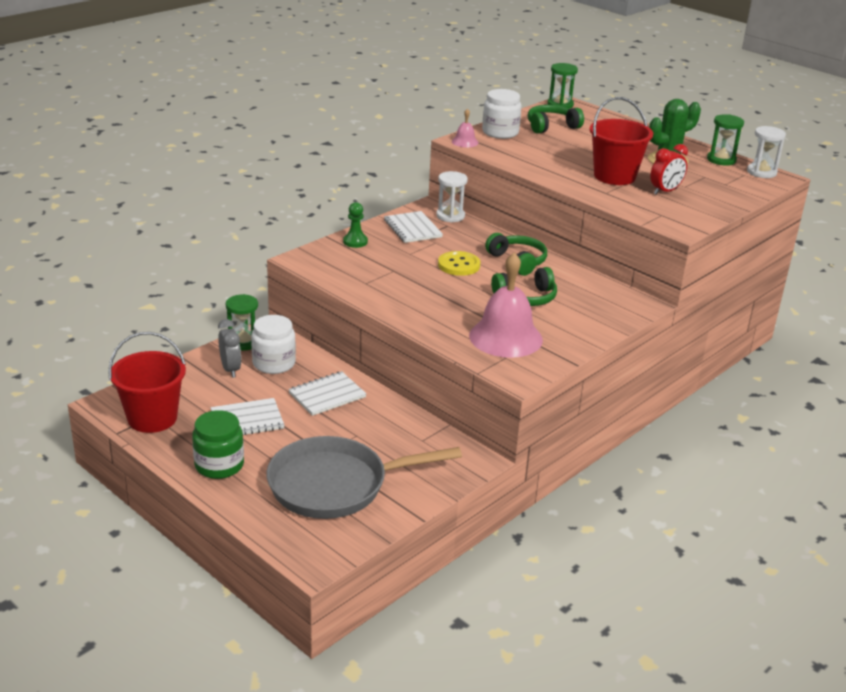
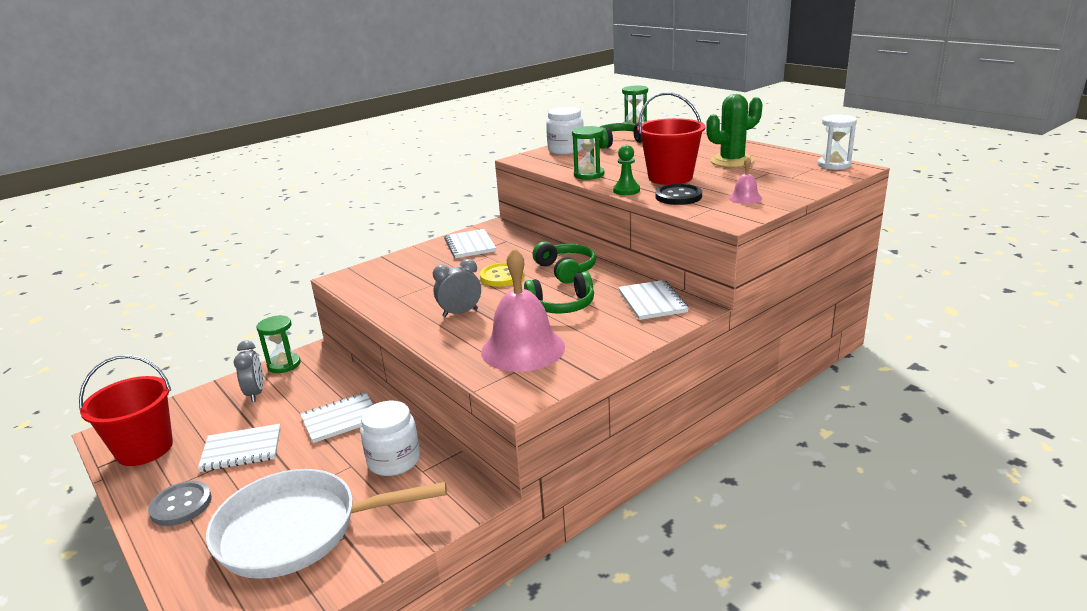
camera: 10 degrees right, 5 degrees down
green jar [192,410,244,479] -> grey button [148,481,212,526]
white jar [251,315,296,374] -> white jar moved to [360,401,420,476]
grey pan [266,436,462,519] -> white pan [206,469,447,579]
green pawn [343,202,368,248] -> green pawn moved to [613,145,640,195]
white hourglass [436,171,468,223] -> none
pink bell [452,109,479,147] -> pink bell moved to [729,157,762,204]
red clock [650,144,688,194] -> none
green hourglass [707,114,744,166] -> green hourglass moved to [572,126,605,180]
none -> grey clock [433,259,481,317]
none -> white notebook [618,280,689,320]
none -> black button [655,184,702,205]

